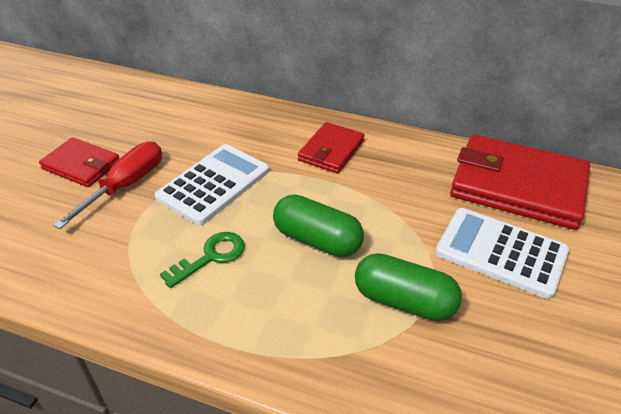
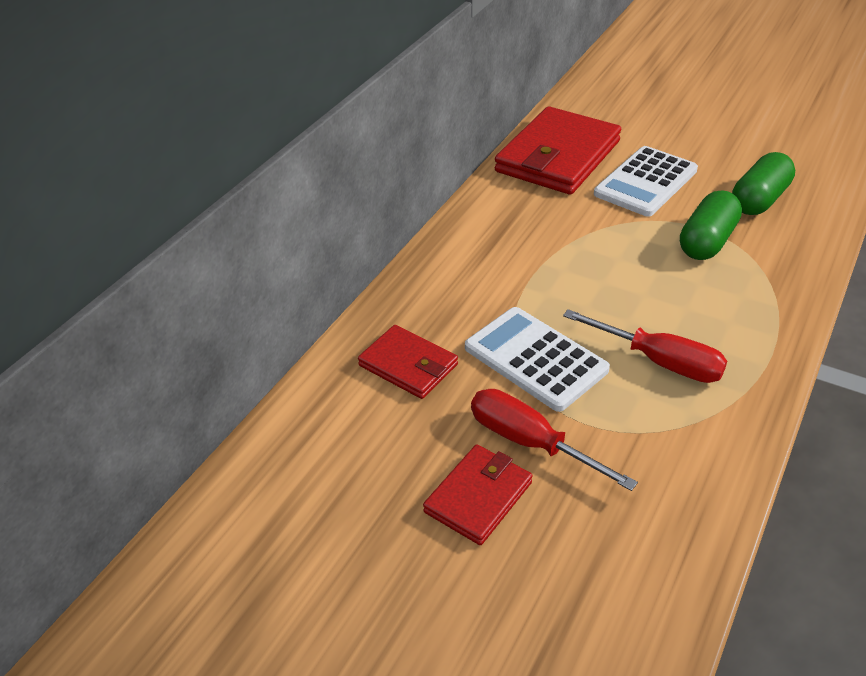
camera: 80 degrees left, 0 degrees up
green key [160,232,245,288] -> red screwdriver [563,309,727,383]
green capsule [273,194,364,257] -> green capsule moved to [732,152,795,215]
red wallet [298,122,365,173] -> red wallet moved to [358,325,458,399]

